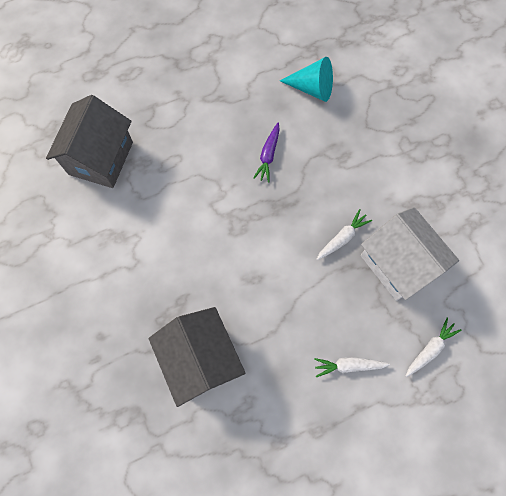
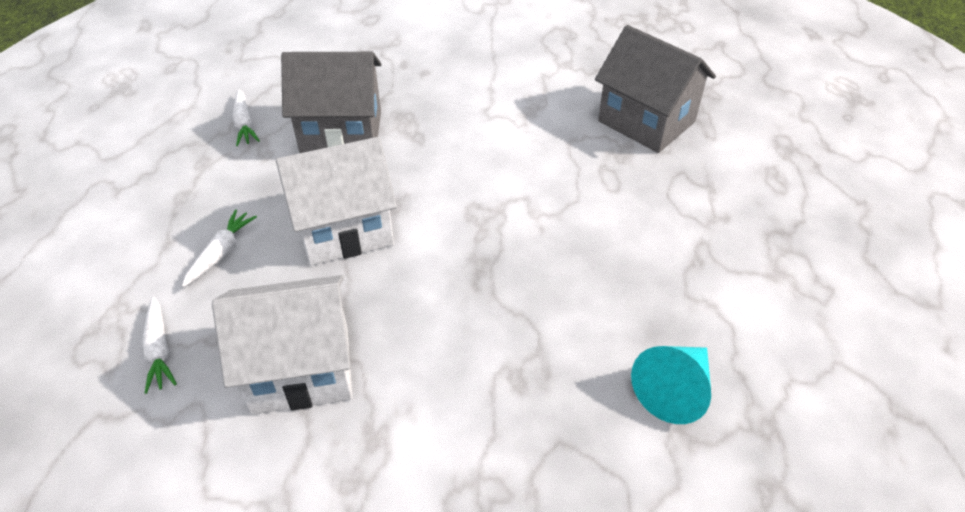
camera: 115 degrees right, 25 degrees down
purple carrot [253,123,280,183] -> none
white carrot [316,209,372,260] -> white carrot moved to [233,89,260,146]
none -> white house [276,137,397,266]

